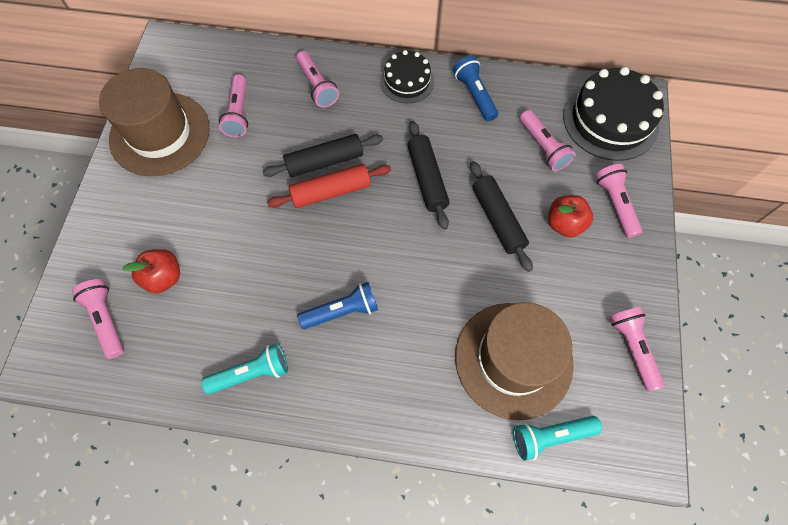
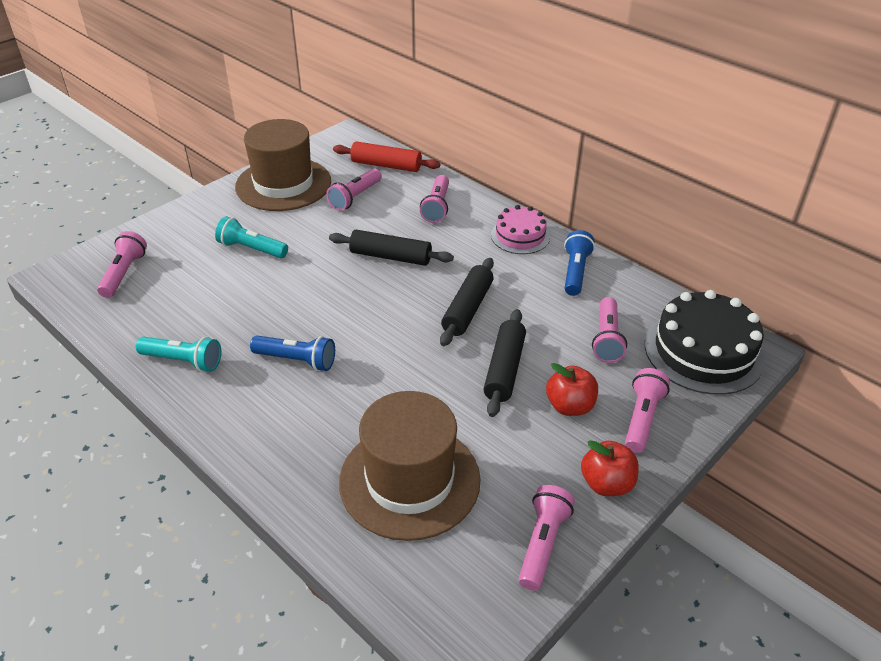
camera: 35 degrees right, 25 degrees down
red apple [122,249,180,294] -> red apple moved to [581,440,639,496]
red rolling pin [267,164,391,208] -> red rolling pin moved to [333,141,440,172]
black cake [380,50,434,103] -> pink cake [491,205,550,254]
turquoise flashlight [513,416,602,461] -> turquoise flashlight moved to [215,216,288,258]

